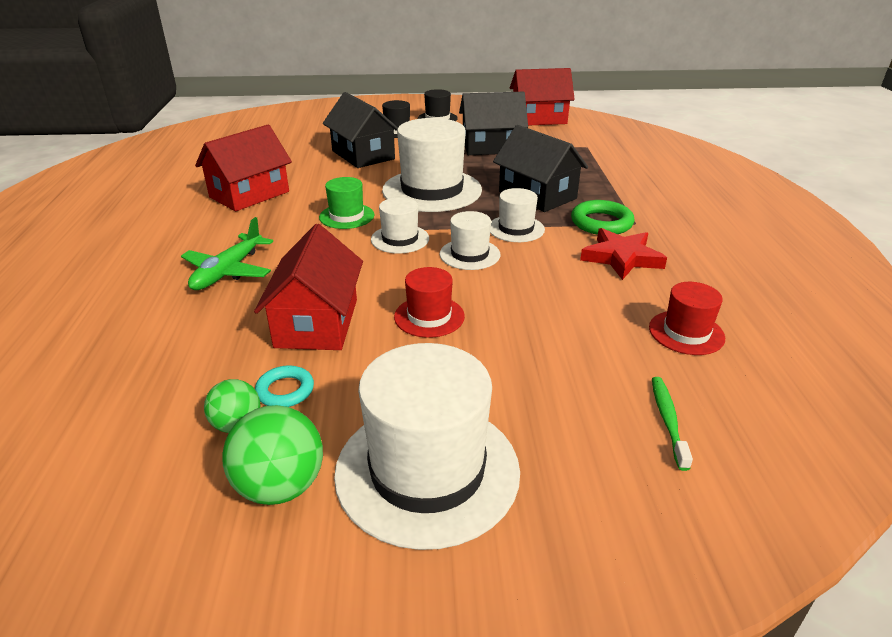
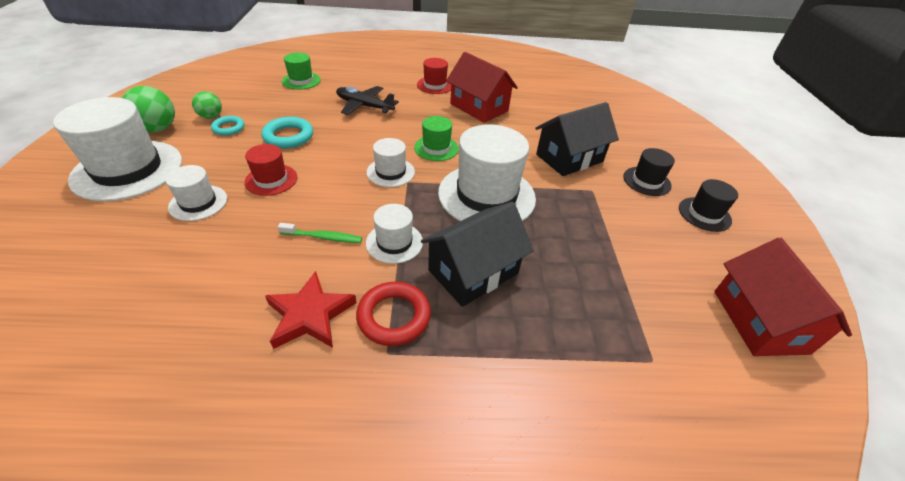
camera: 90 degrees right, 10 degrees up
green plane [181,217,273,290] -> black plane [336,86,399,115]
red house [254,224,363,350] -> turquoise ring [261,117,313,149]
white hat [440,211,500,270] -> white hat moved to [165,165,227,221]
black house [459,92,528,155] -> none
green ring [571,200,634,235] -> red ring [356,282,431,346]
red hat [649,282,725,355] -> red hat moved to [417,58,451,94]
green toothbrush [652,377,693,471] -> green toothbrush moved to [278,223,362,243]
none -> green hat [282,53,321,90]

